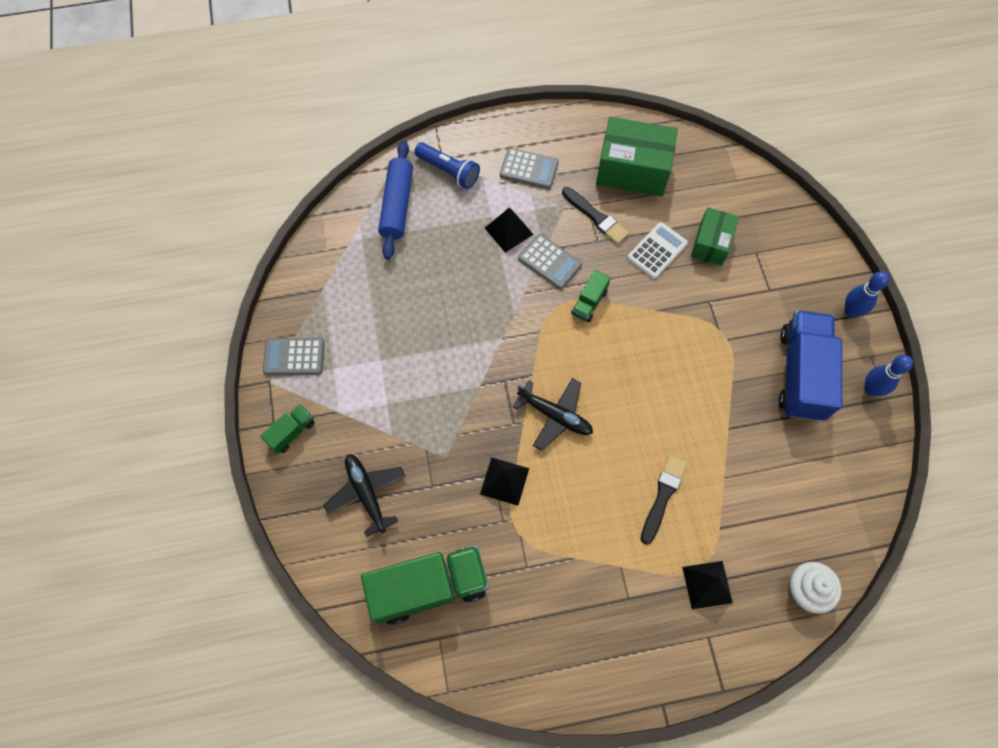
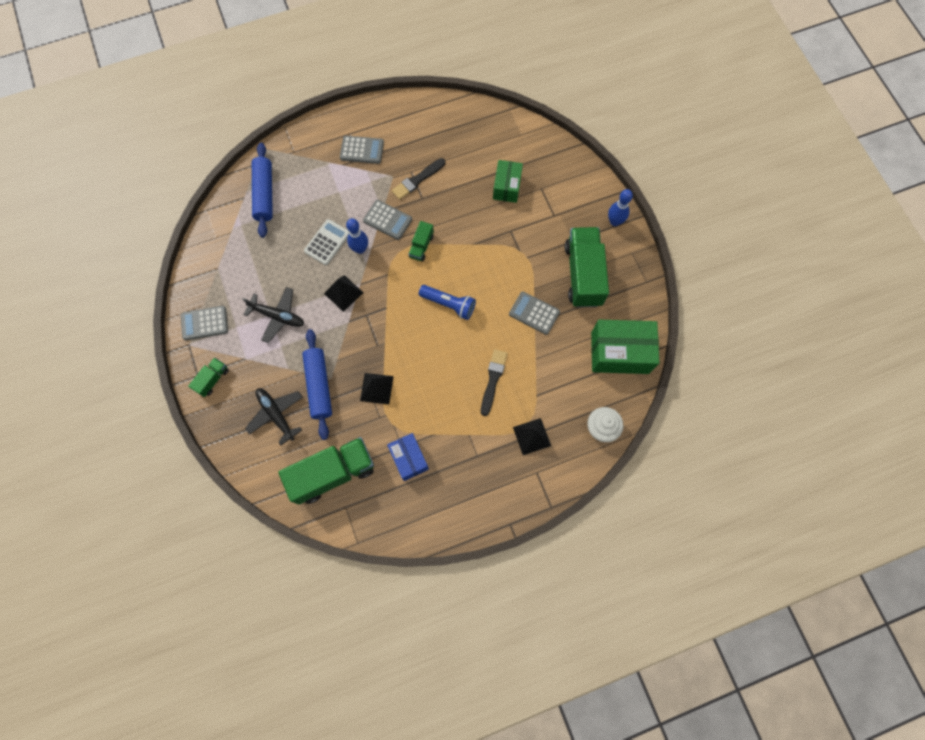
camera: 10 degrees left, 5 degrees up
blue flashlight [414,142,480,189] -> blue flashlight moved to [419,285,476,320]
black pyramid [485,207,534,253] -> black pyramid moved to [324,275,363,312]
black plane [513,378,593,451] -> black plane moved to [242,287,304,343]
black brush [562,187,629,244] -> black brush turned 105 degrees clockwise [392,158,445,200]
green box [596,117,678,196] -> green box moved to [591,320,659,374]
white calculator [627,222,688,279] -> white calculator moved to [304,219,349,265]
blue truck [779,310,842,421] -> green truck [565,227,609,308]
blue bowling pin [864,355,913,396] -> blue bowling pin moved to [346,218,368,254]
none -> blue rolling pin [302,329,332,440]
none -> blue box [387,433,429,481]
none -> grey calculator [509,291,560,335]

